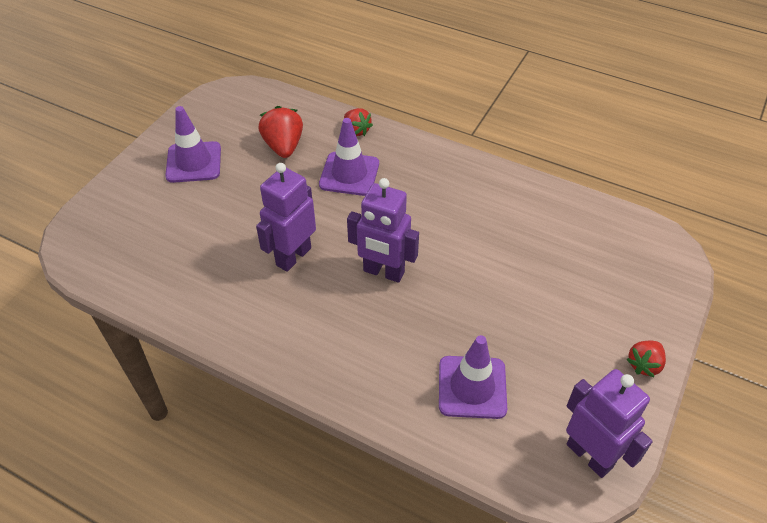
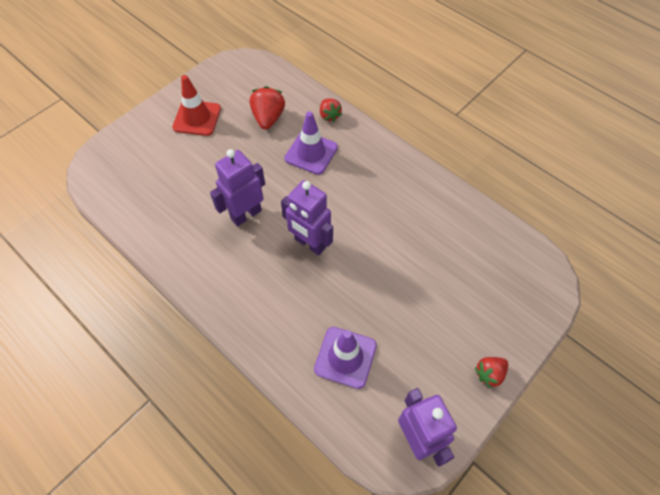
camera: 15 degrees right, 10 degrees up
purple traffic cone [165,106,221,183] -> red traffic cone [172,75,221,136]

